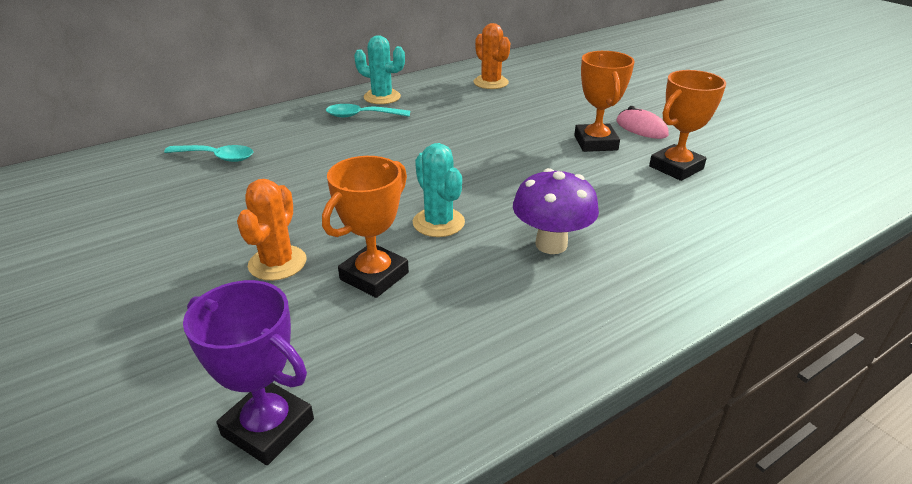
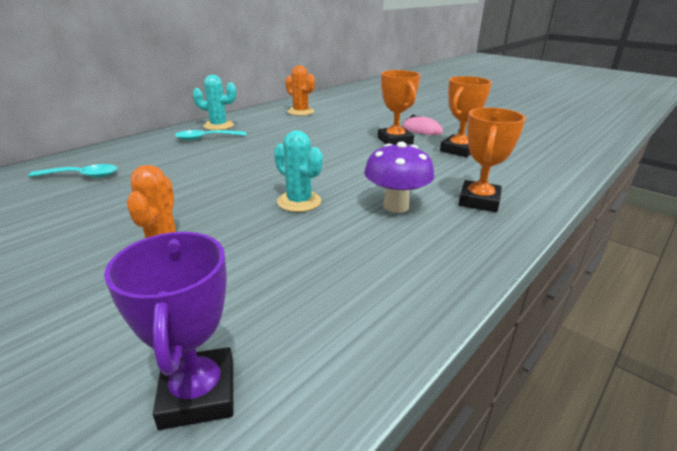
camera: 15 degrees left, 5 degrees down
purple trophy [183,280,314,465] -> purple trophy turned 60 degrees clockwise [104,232,233,430]
orange trophy [322,156,409,298] -> orange trophy moved to [458,107,526,212]

